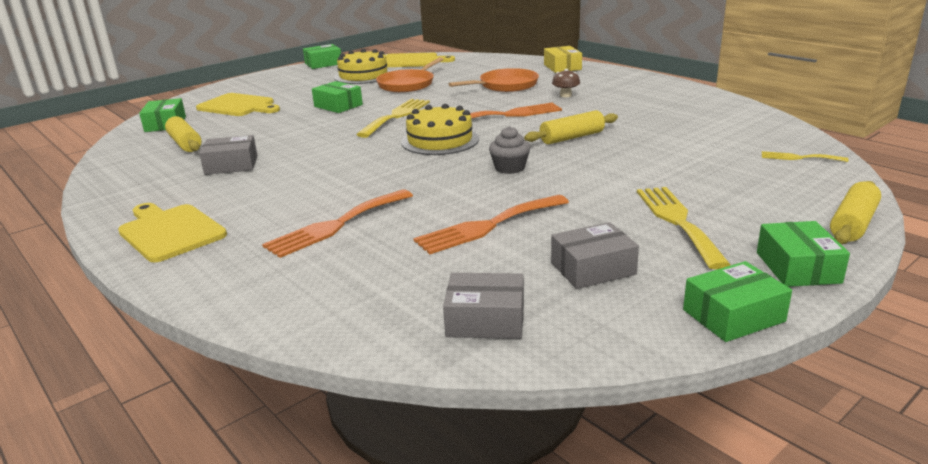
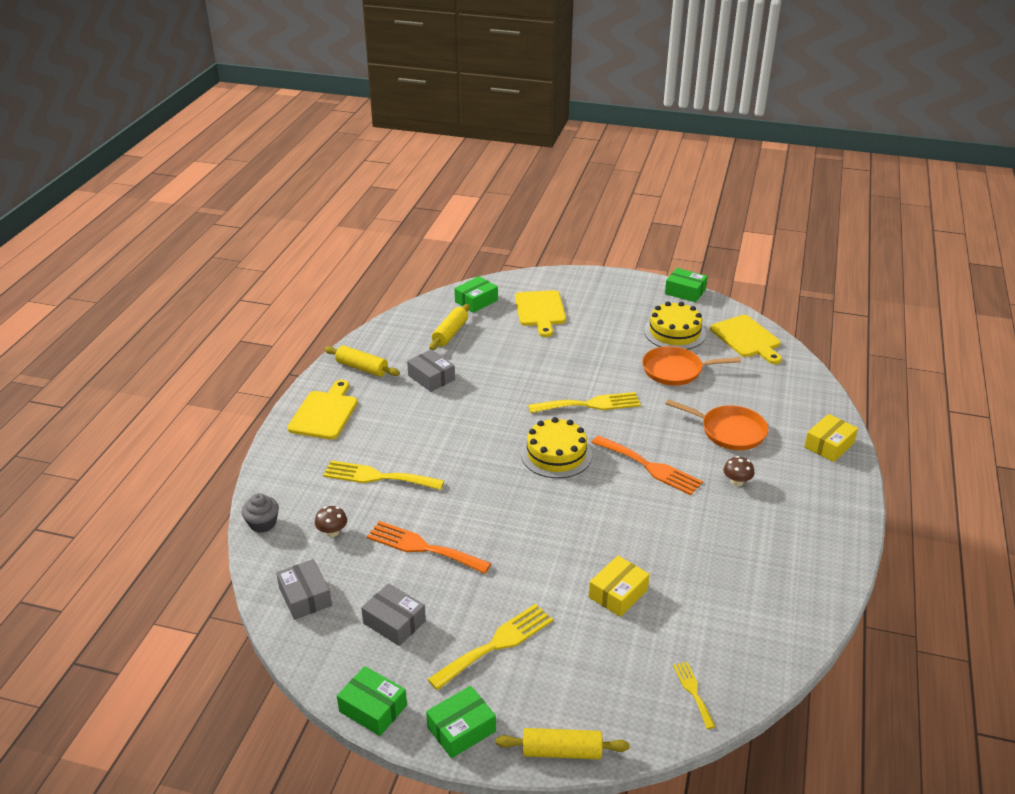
camera: 55 degrees right, 10 degrees up
orange fork [262,189,413,258] -> yellow fork [323,460,444,490]
green box [312,81,363,113] -> none
grey cupcake [489,126,530,174] -> grey cupcake moved to [242,493,279,533]
yellow rolling pin [524,110,618,144] -> yellow rolling pin moved to [324,345,400,377]
none -> brown mushroom [315,506,347,537]
none -> yellow box [589,556,650,617]

